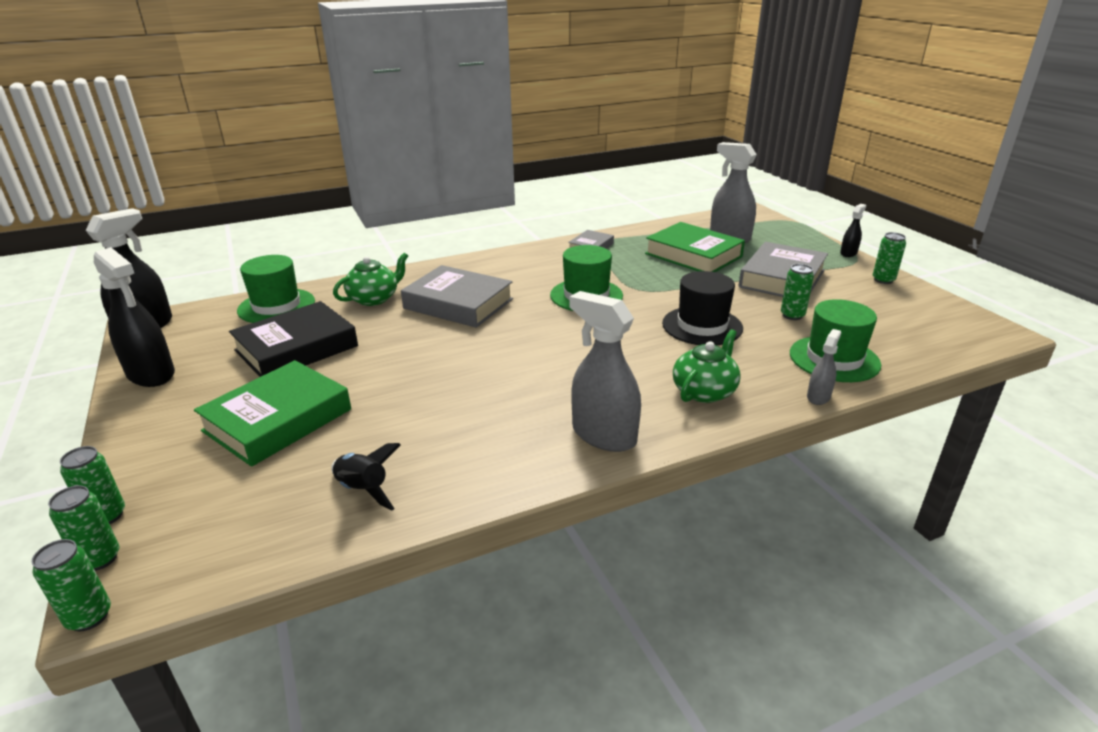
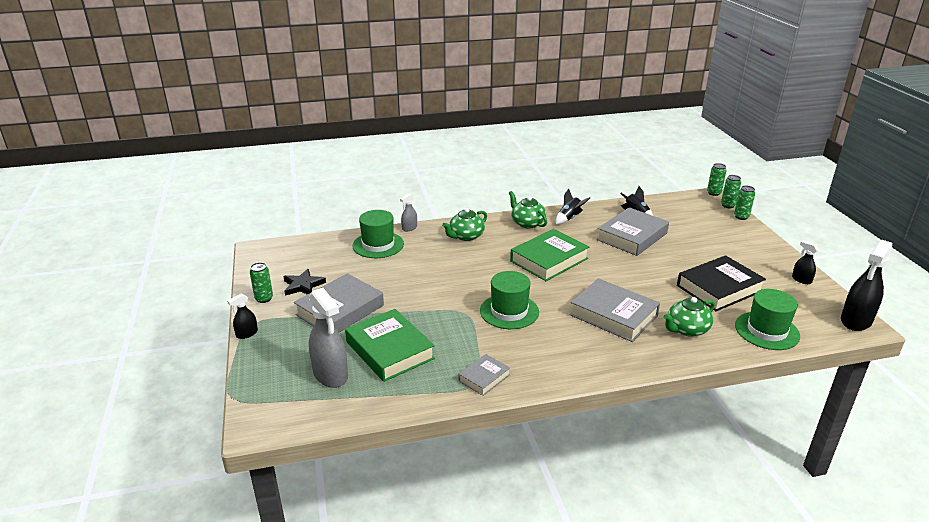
camera: 170 degrees left, 0 degrees up
black spray bottle [94,247,175,387] -> black spray bottle [792,241,819,284], size x0.50
green book [194,360,351,467] -> green book moved to [510,229,589,281]
grey spray bottle [569,291,641,452] -> green teapot [509,191,547,229]
black hat [662,271,743,345] -> none
green can [781,264,814,320] -> none
none -> black star [284,269,326,296]
none -> black rocket [556,189,590,224]
none -> grey book [596,207,669,256]

